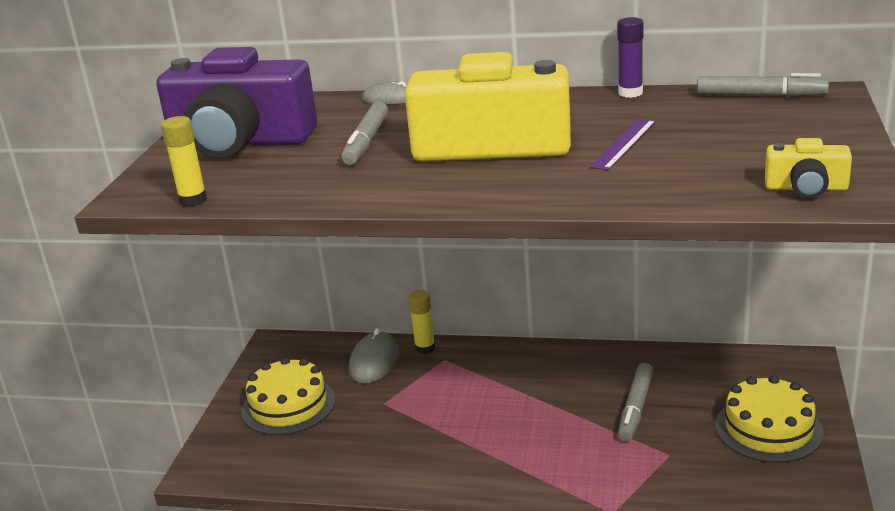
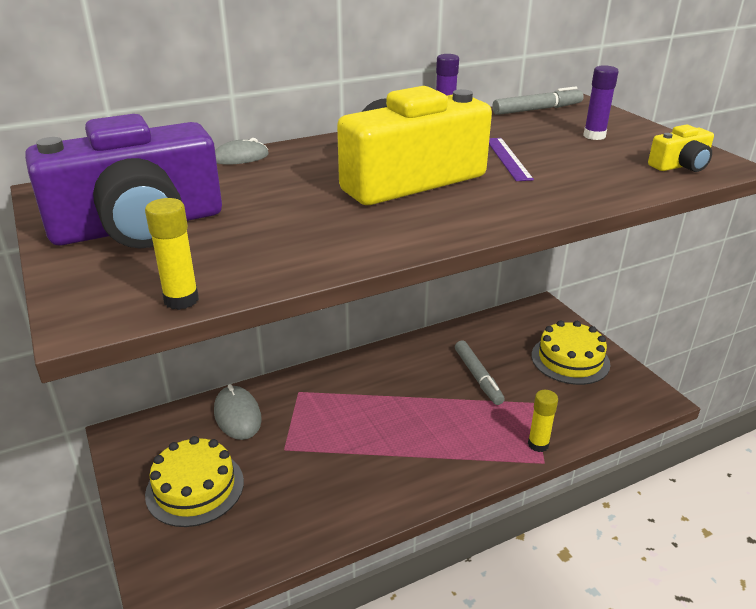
camera: 40 degrees left, 5 degrees up
grey marker [341,101,388,165] -> none
yellow glue stick [408,290,435,354] -> yellow glue stick moved to [528,390,558,452]
none -> purple glue stick [583,65,619,140]

